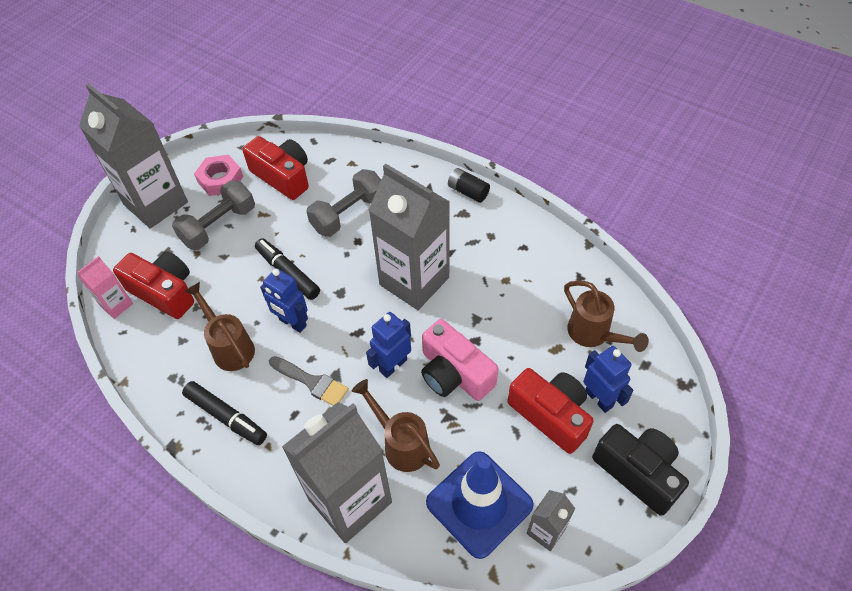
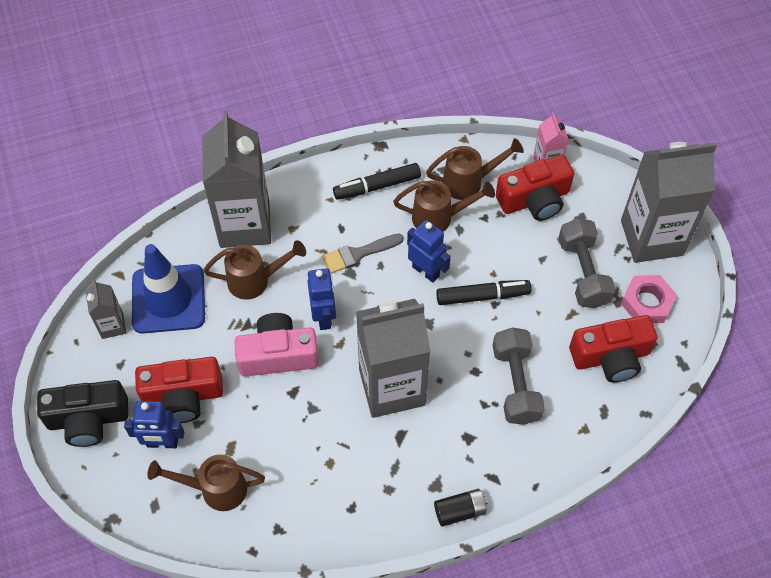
camera: 125 degrees right, 5 degrees up
blue robot [260,268,308,333] -> blue robot turned 60 degrees clockwise [407,220,451,283]
none -> brown watering can [426,138,524,200]

